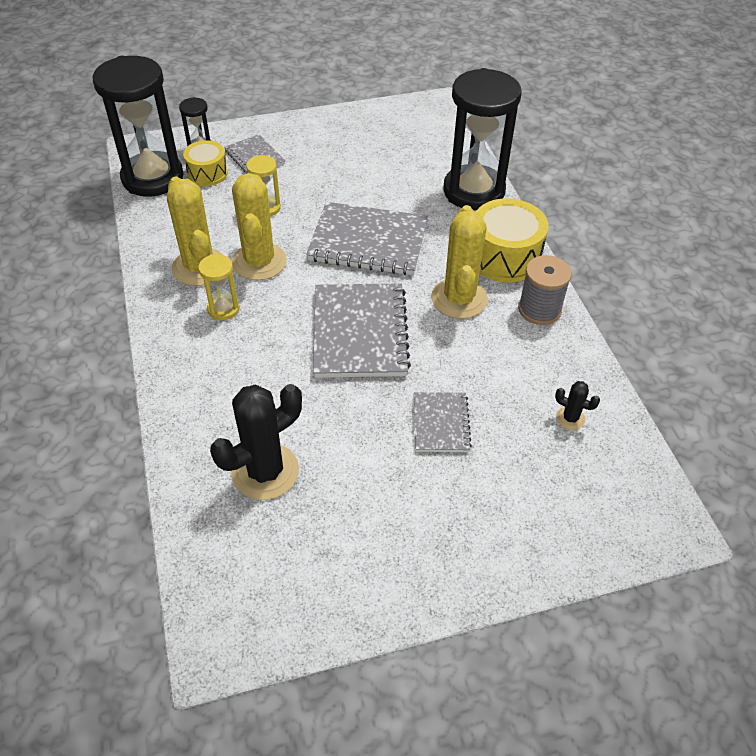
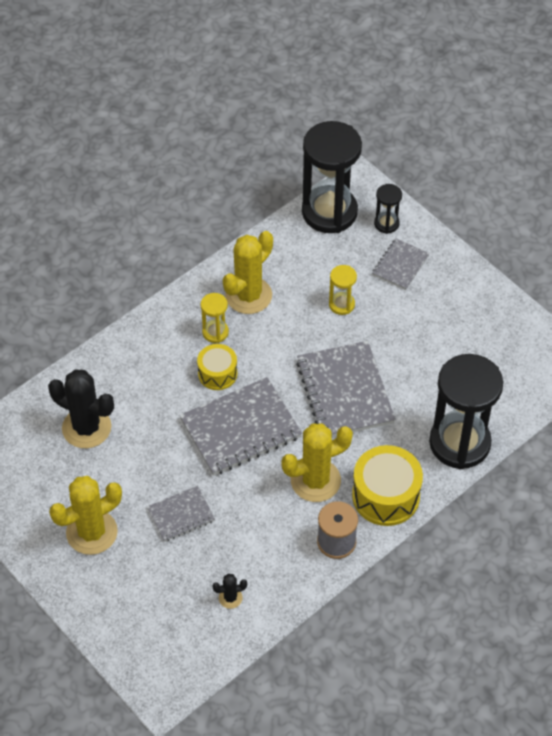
camera: 65 degrees right, 5 degrees up
yellow drum [183,140,228,186] -> yellow drum moved to [197,344,237,390]
yellow cactus [232,173,287,280] -> yellow cactus moved to [49,476,122,555]
black cactus [555,381,600,430] -> black cactus turned 75 degrees clockwise [212,574,247,609]

